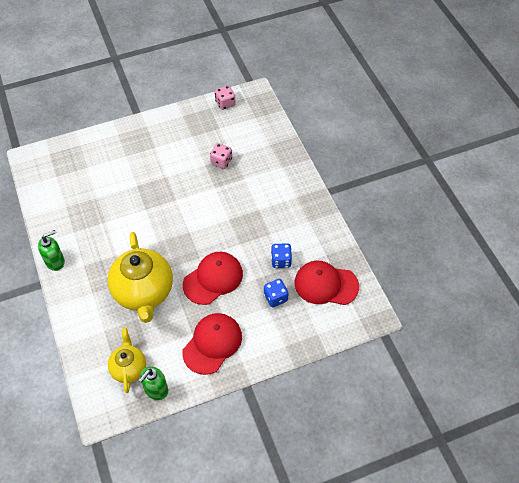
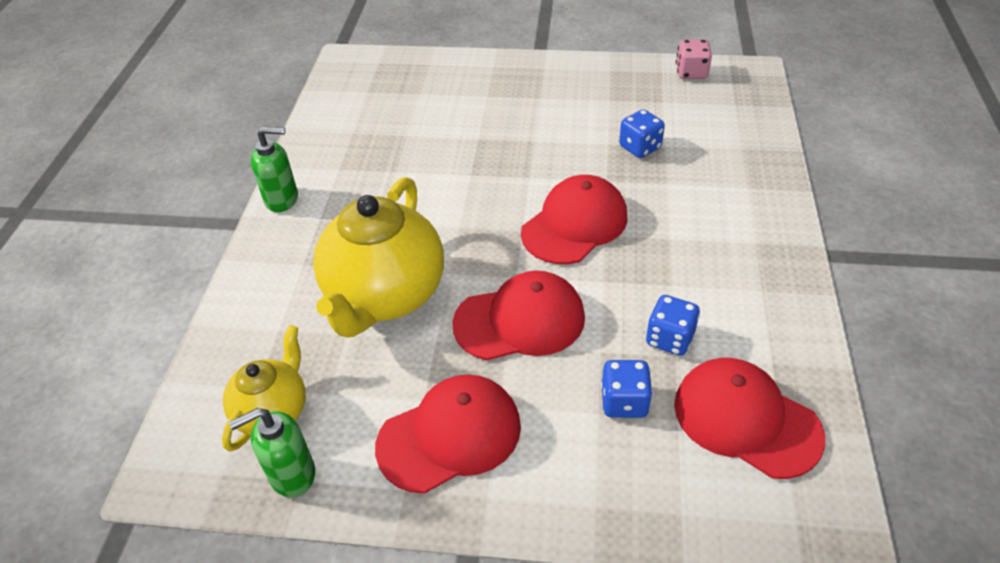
camera: 30 degrees right, 10 degrees down
pink dice [210,143,232,169] -> blue dice [619,109,665,158]
none -> red cap [521,175,628,264]

